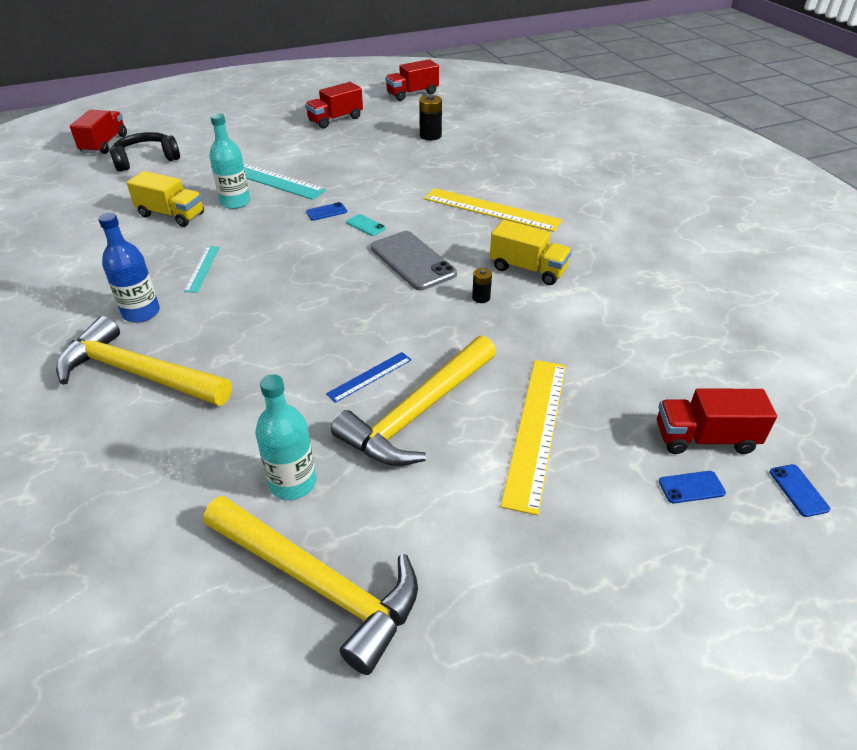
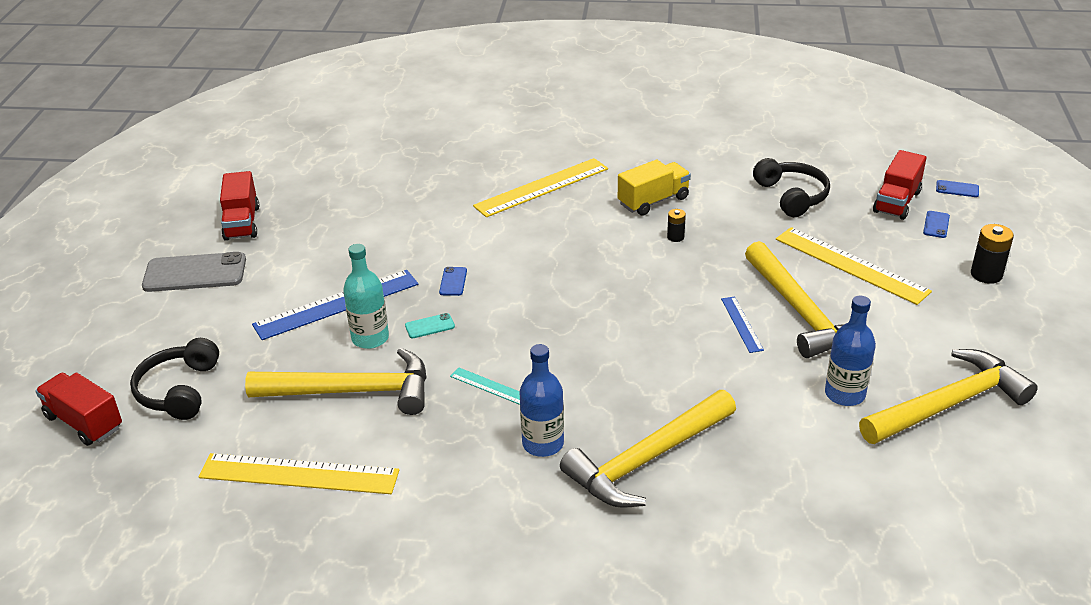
camera: 60 degrees left, 5 degrees down
yellow truck [126,171,204,227] -> yellow hammer [245,348,427,415]
turquoise ruler [211,163,326,200] -> blue ruler [252,270,418,340]
turquoise bottle [255,374,316,500] -> blue bottle [825,295,876,406]
turquoise phone [346,214,386,236] -> turquoise phone moved to [405,313,455,338]
grey phone [371,231,457,290] -> grey phone moved to [142,252,246,292]
red truck [385,59,439,101] -> none
black battery [419,95,442,141] -> black battery moved to [971,224,1014,284]
none -> yellow ruler [199,453,399,494]
none -> black headphones [753,158,830,217]

